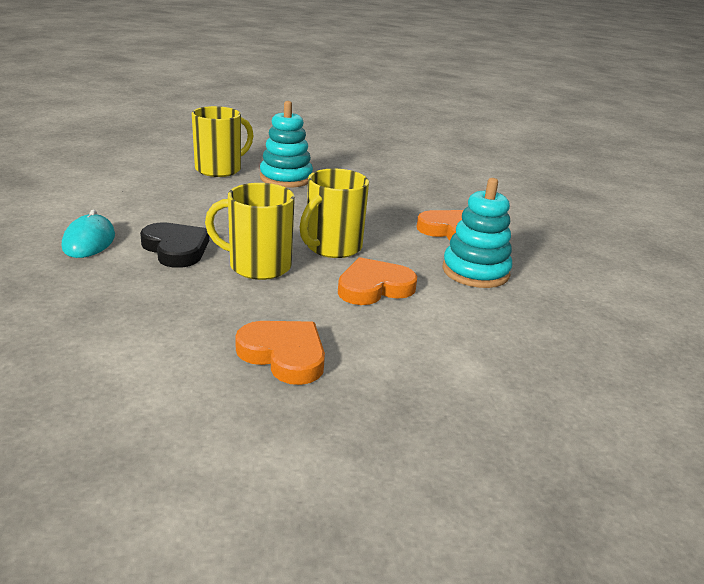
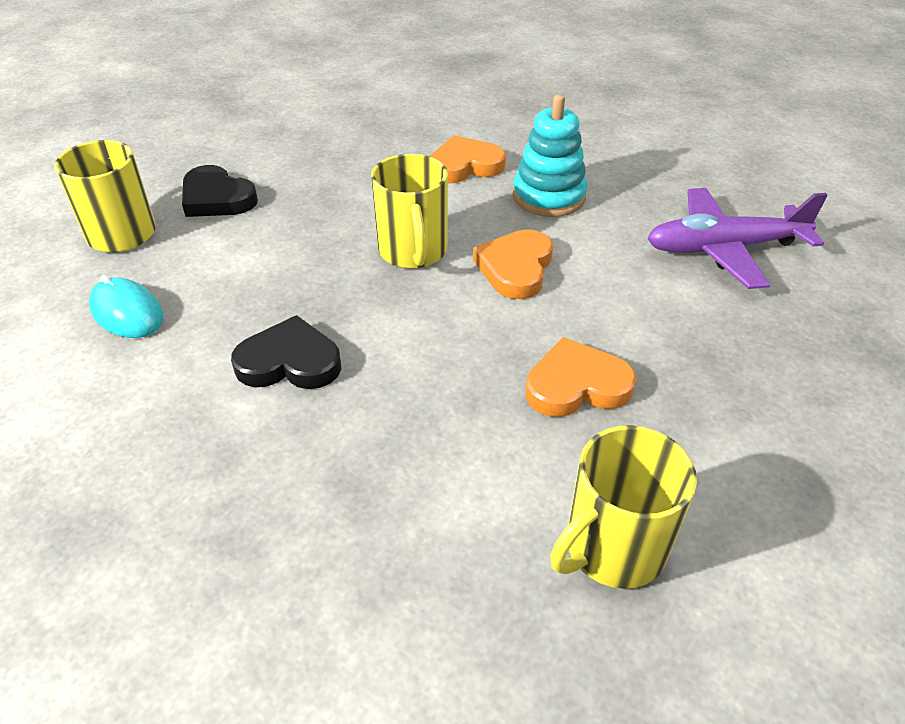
camera: 45 degrees left, 15 degrees up
turquoise mouse [62,209,115,258] -> turquoise mouse moved to [89,275,164,338]
yellow mug [205,183,295,280] -> yellow mug moved to [550,425,697,589]
turquoise stacking toy [260,101,313,188] -> black heart [182,165,258,217]
none -> purple plane [647,188,828,289]

